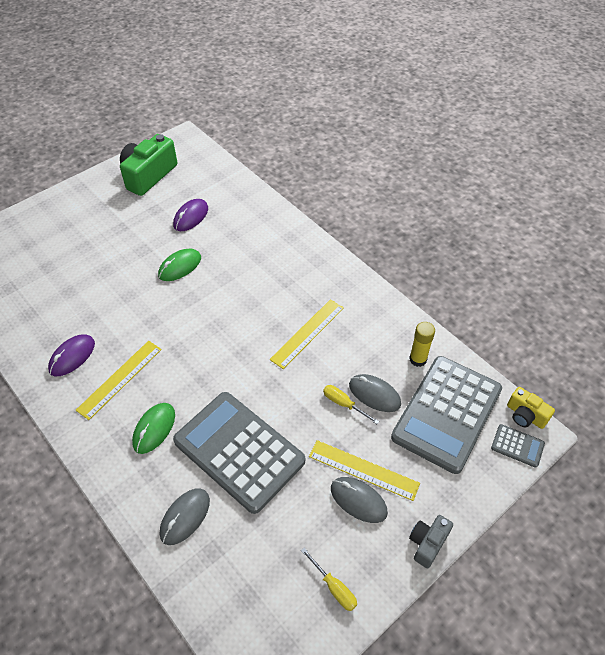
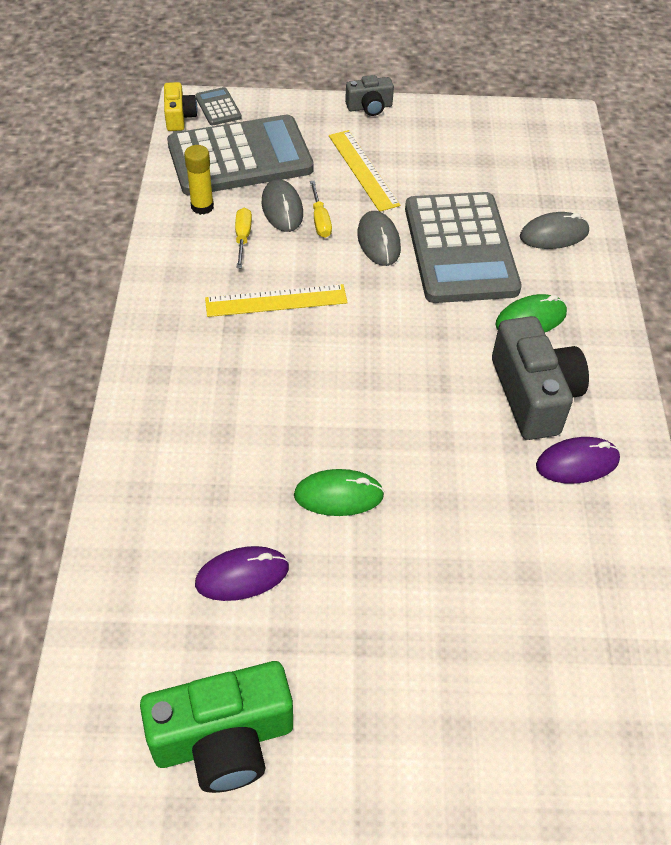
camera: 140 degrees left, 0 degrees up
yellow ruler [76,341,162,420] -> grey camera [492,316,589,440]
yellow screwdriver [301,548,357,611] -> yellow screwdriver moved to [235,208,252,268]
grey mouse [331,477,388,523] -> grey mouse moved to [357,211,401,266]

